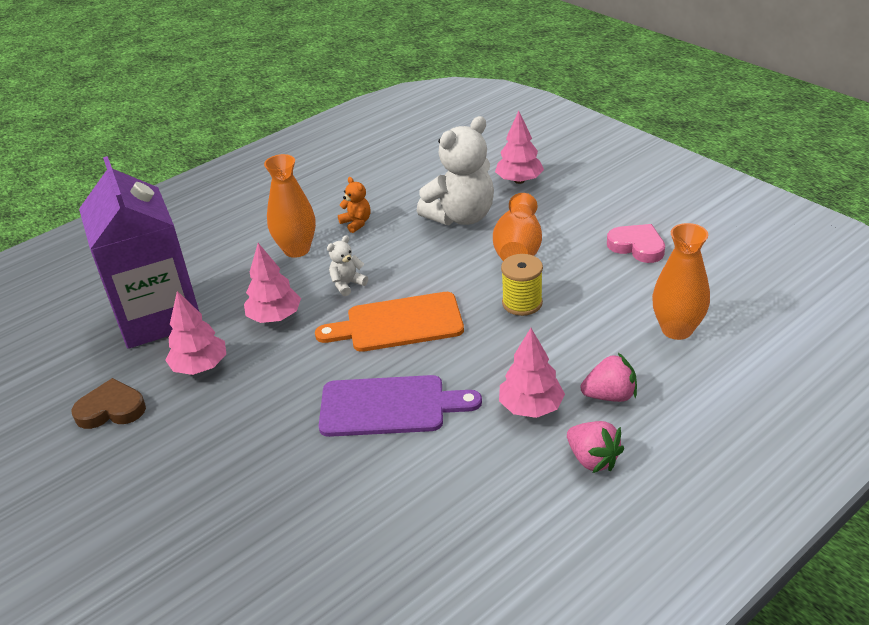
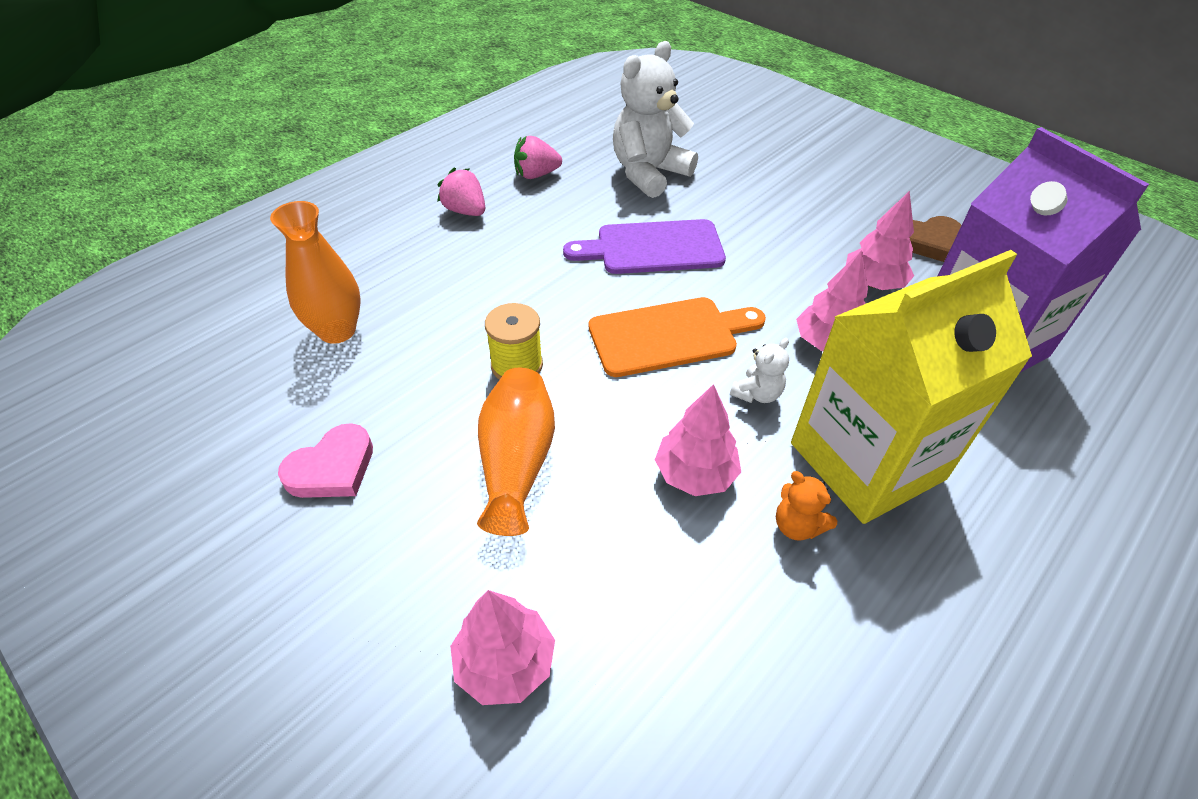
camera: 170 degrees right, 10 degrees up
orange vase [264,154,316,258] -> yellow carton [791,250,1032,524]
white teddy bear [417,116,494,225] -> white teddy bear moved to [613,41,698,198]
pink tree [499,328,565,418] -> pink tree moved to [655,384,741,496]
pink strawberry [580,353,637,402] -> pink strawberry moved to [514,136,562,179]
pink heart [607,224,665,263] -> pink heart turned 75 degrees counterclockwise [278,423,373,498]

